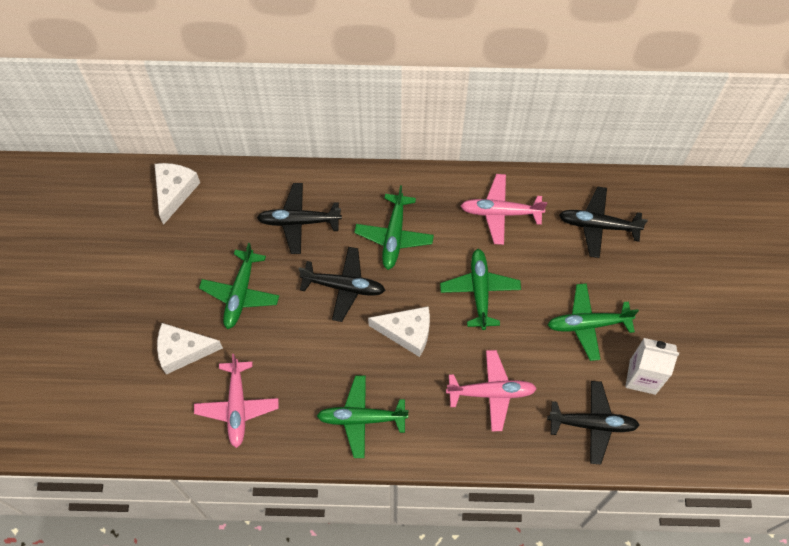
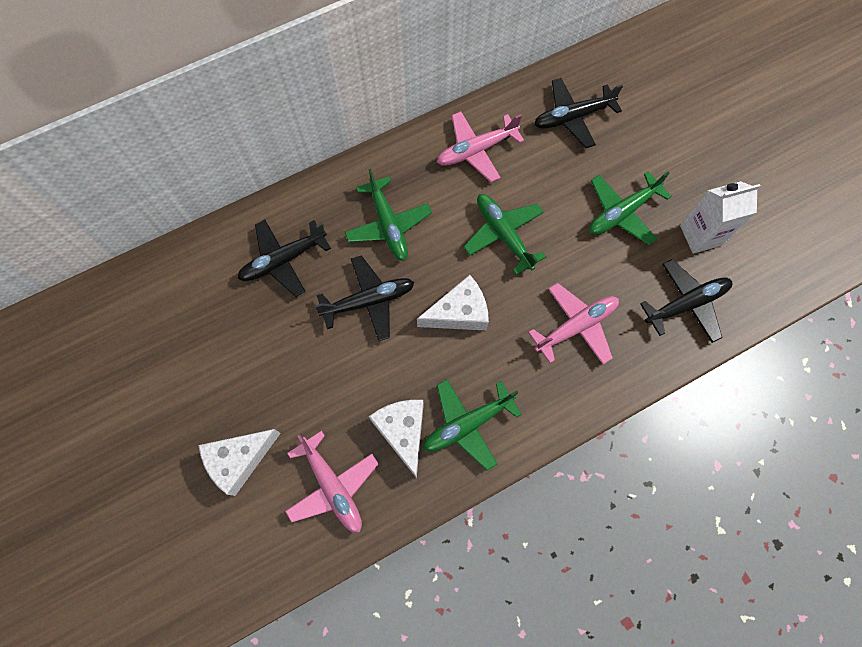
camera: 30 degrees left, 5 degrees up
white cheese [155,163,200,225] -> white cheese moved to [369,400,424,478]
green plane [199,243,279,329] -> none

